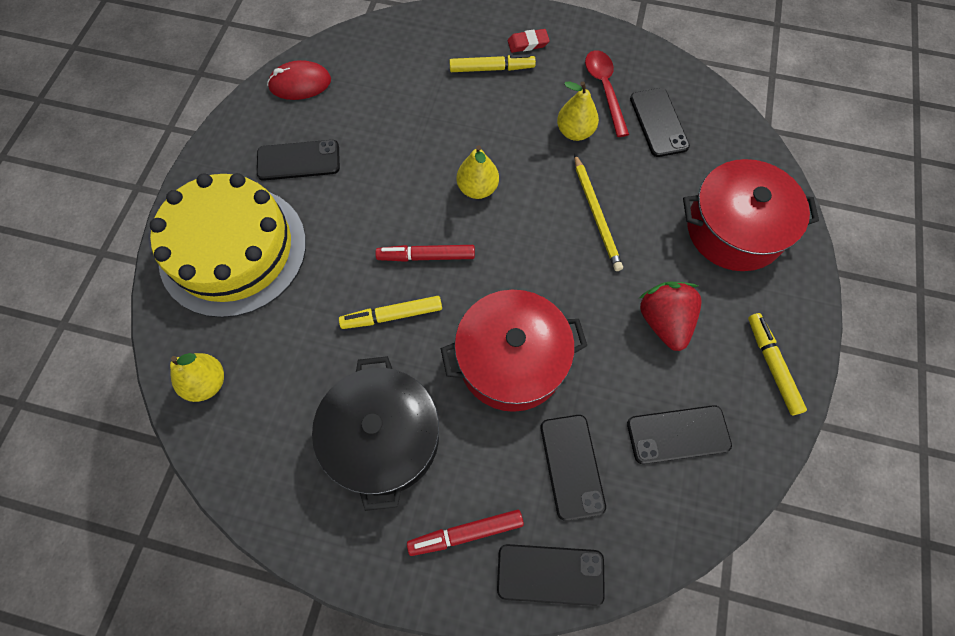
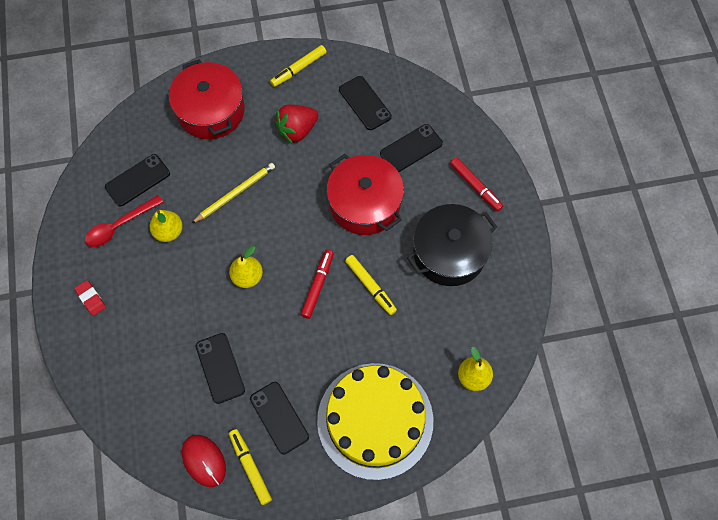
camera: 115 degrees left, 0 degrees up
red marker [375,245,475,262] -> red marker turned 135 degrees counterclockwise [301,250,334,319]
yellow marker [449,54,536,72] -> yellow marker moved to [229,429,272,505]
black phone [497,544,605,606] -> black phone moved to [196,333,245,404]

